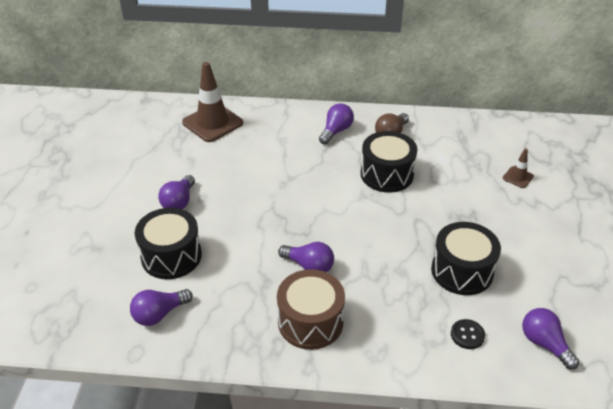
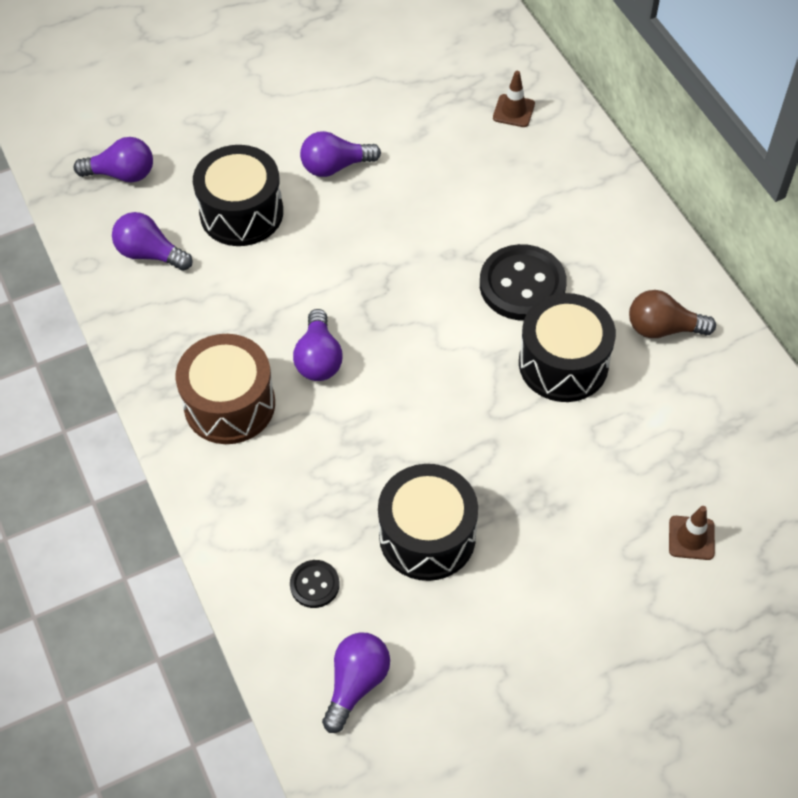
camera: 60 degrees right, 15 degrees up
brown traffic cone [182,62,243,142] -> brown traffic cone [493,71,535,127], size x0.48
purple light bulb [319,103,354,144] -> purple light bulb moved to [74,137,153,183]
none -> black button [480,244,567,321]

